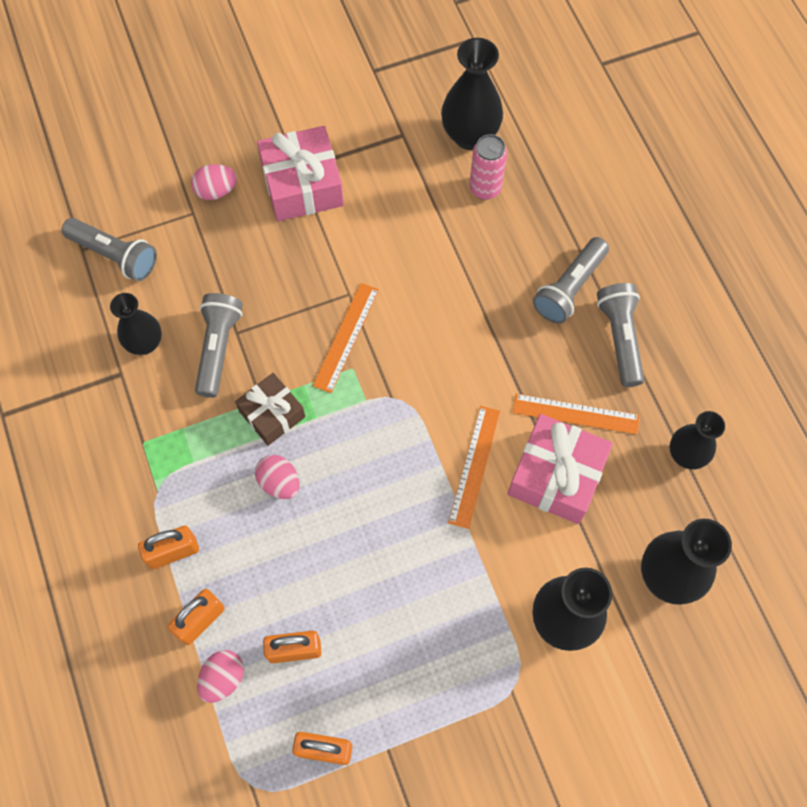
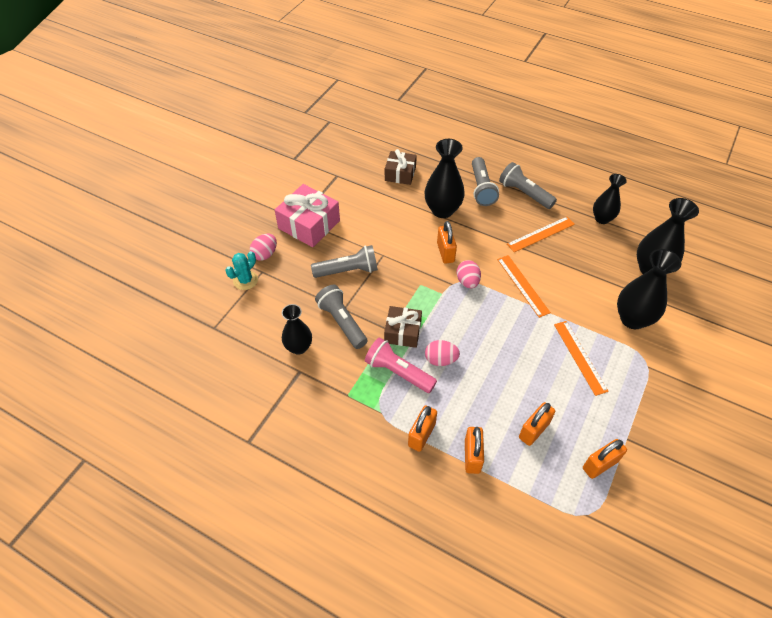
camera: 40 degrees left, 15 degrees down
grey flashlight [62,218,157,281] -> grey flashlight moved to [311,245,378,278]
pink egg [197,650,244,703] -> pink egg moved to [457,260,481,288]
orange ruler [313,283,379,393] -> orange ruler moved to [554,321,609,396]
black vase [441,38,503,150] -> black vase moved to [425,139,465,218]
pink can [470,134,507,200] -> brown gift [385,149,417,185]
pink gift [508,414,613,524] -> none
none -> turquoise cactus [225,251,258,290]
none -> pink flashlight [365,338,437,393]
none -> orange padlock [437,221,457,264]

